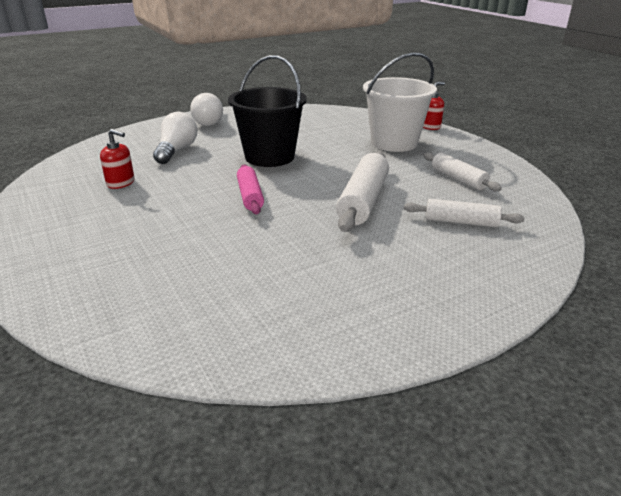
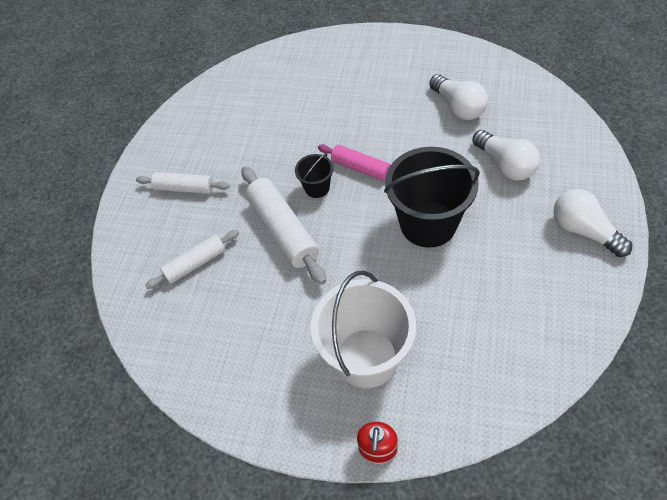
camera: 140 degrees right, 25 degrees up
red soap dispenser [100,129,135,189] -> white light bulb [429,74,488,120]
white rolling pin [423,152,502,191] -> white rolling pin moved to [136,172,230,194]
none -> black bucket [295,153,333,198]

